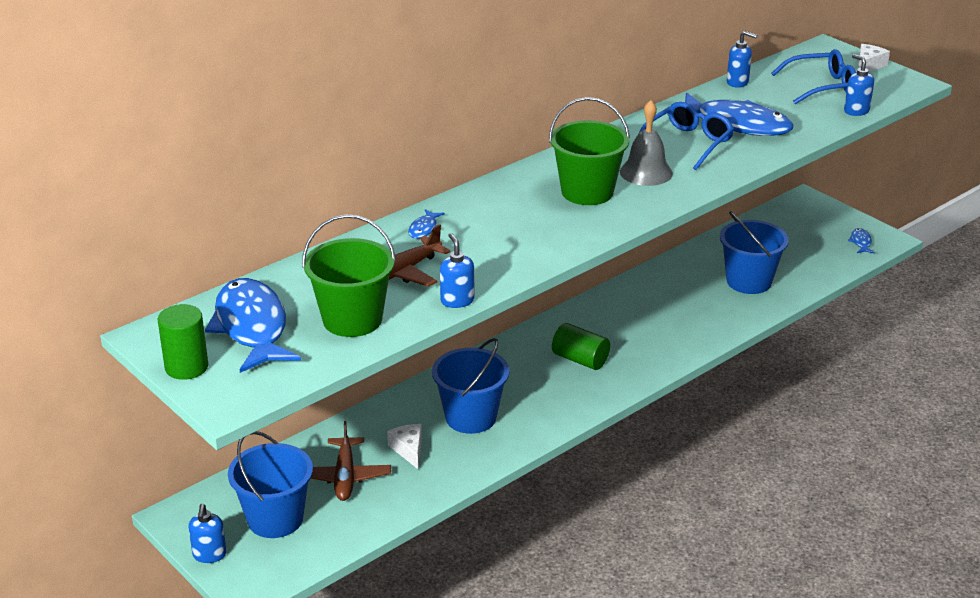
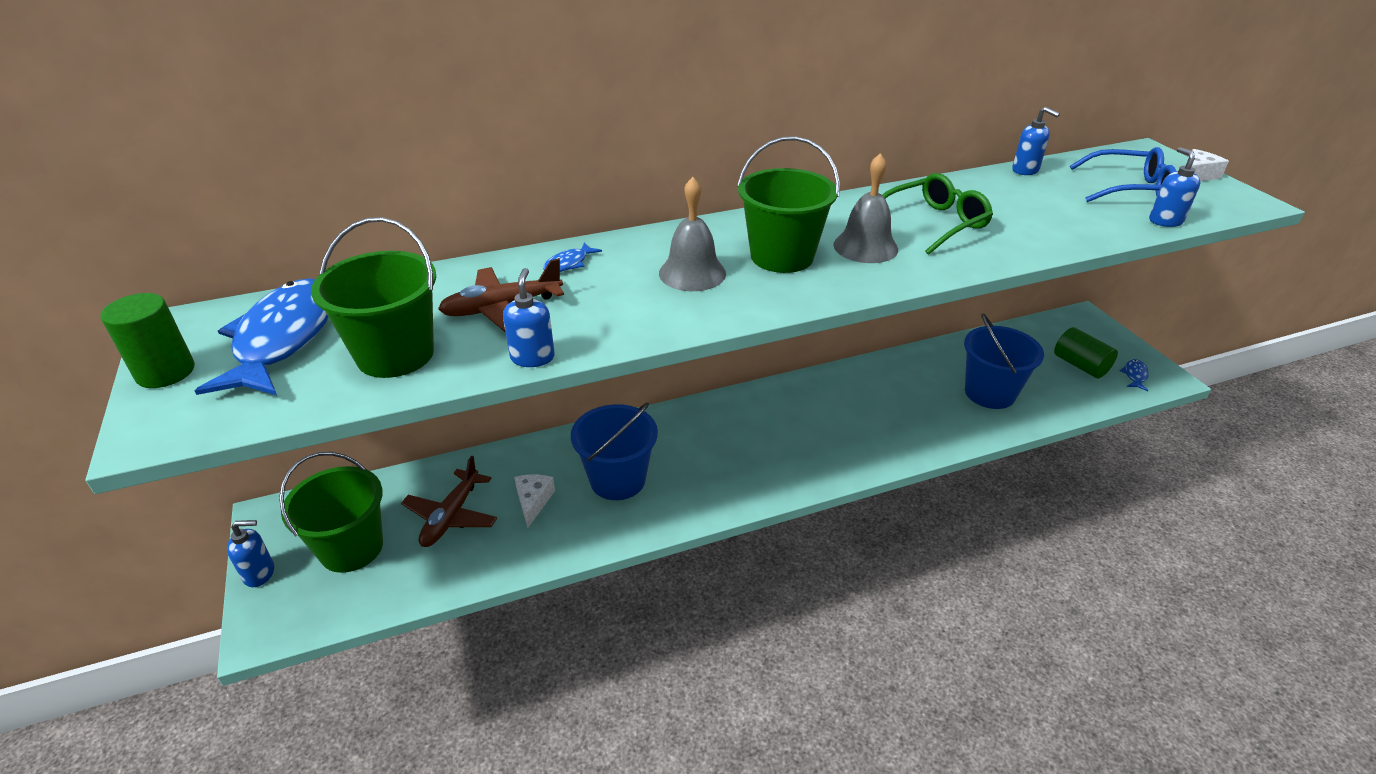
camera: 20 degrees right, 5 degrees up
blue soap dispenser [189,504,227,563] -> blue soap dispenser turned 120 degrees counterclockwise [227,520,274,587]
blue bucket [228,431,313,538] -> green bucket [279,452,383,573]
green cylinder [552,323,610,370] -> green cylinder moved to [1054,327,1118,378]
blue glasses [639,102,734,170] -> green glasses [882,173,993,255]
blue fish [667,92,793,136] -> none
none -> grey bell [659,177,726,291]

